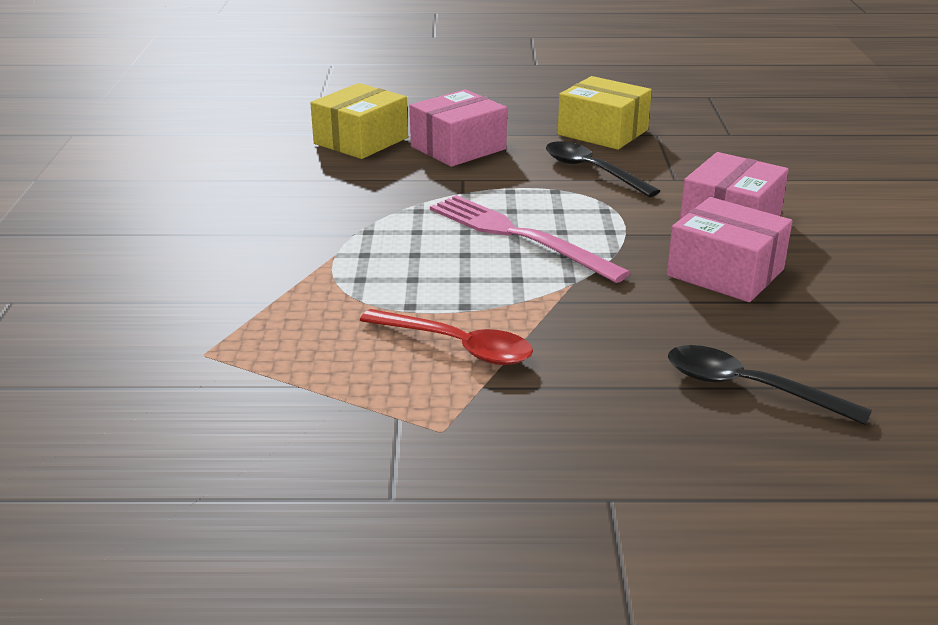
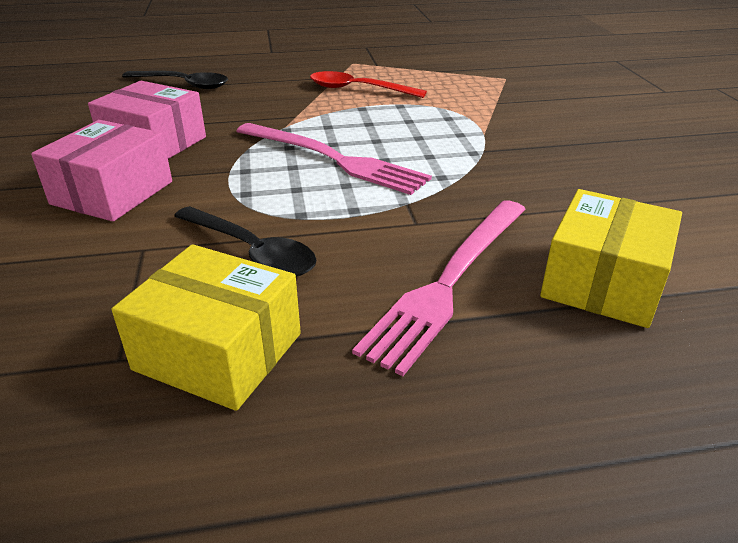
camera: 170 degrees right, 5 degrees up
pink box [410,89,507,167] -> pink fork [352,200,526,376]

